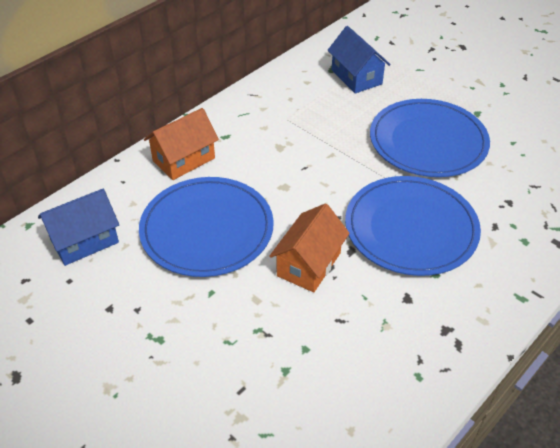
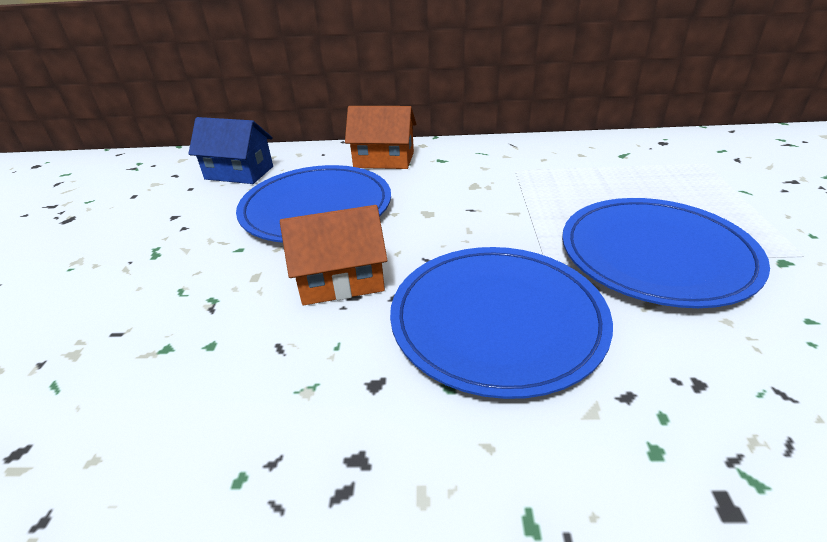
camera: 50 degrees right, 10 degrees down
blue house [327,26,390,94] -> none

